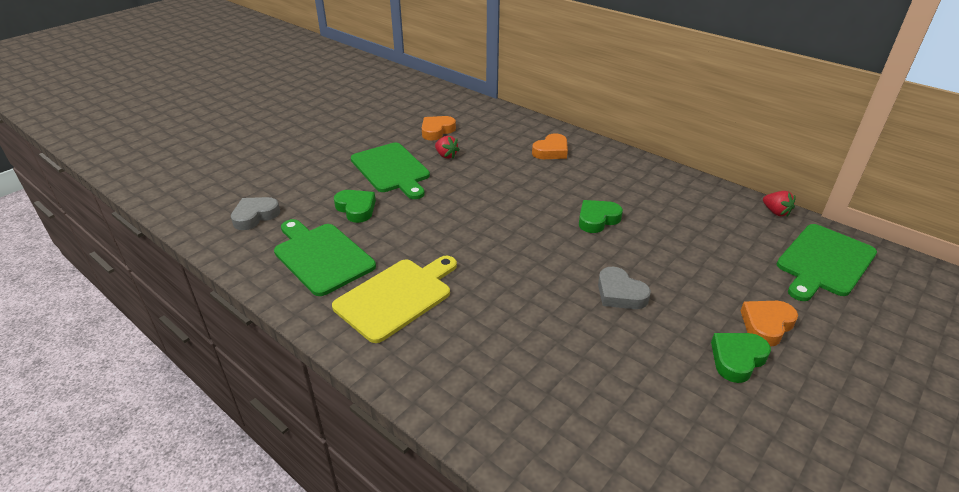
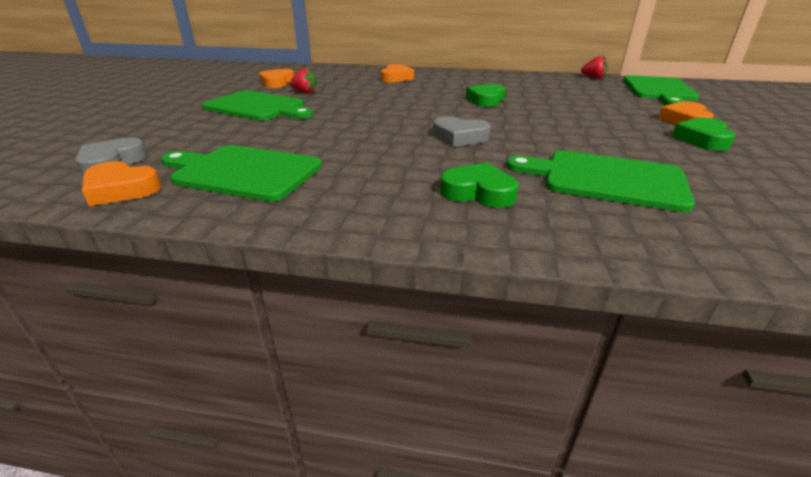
camera: 30 degrees left, 5 degrees down
yellow cutting board [332,256,457,343] -> none
green heart [334,190,376,223] -> green heart moved to [440,163,519,208]
grey heart [598,267,651,309] -> grey heart moved to [433,116,490,147]
none -> orange heart [82,161,162,206]
none -> green cutting board [506,151,695,212]

